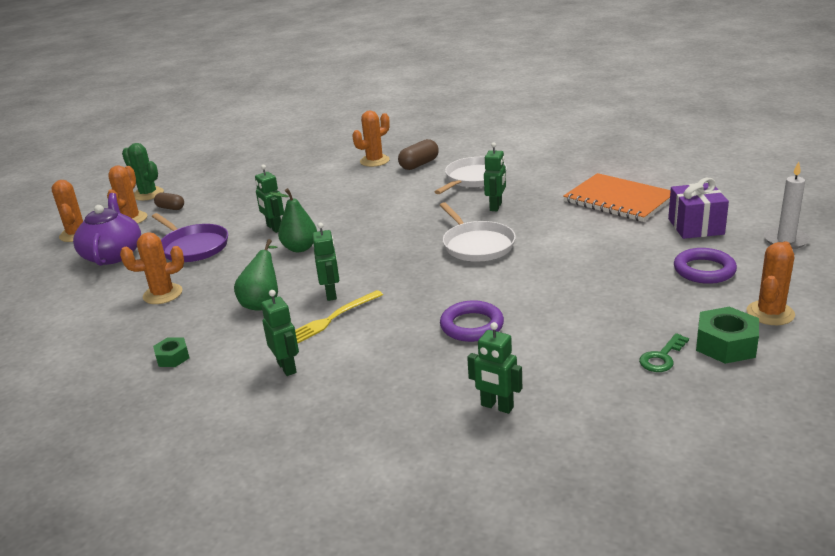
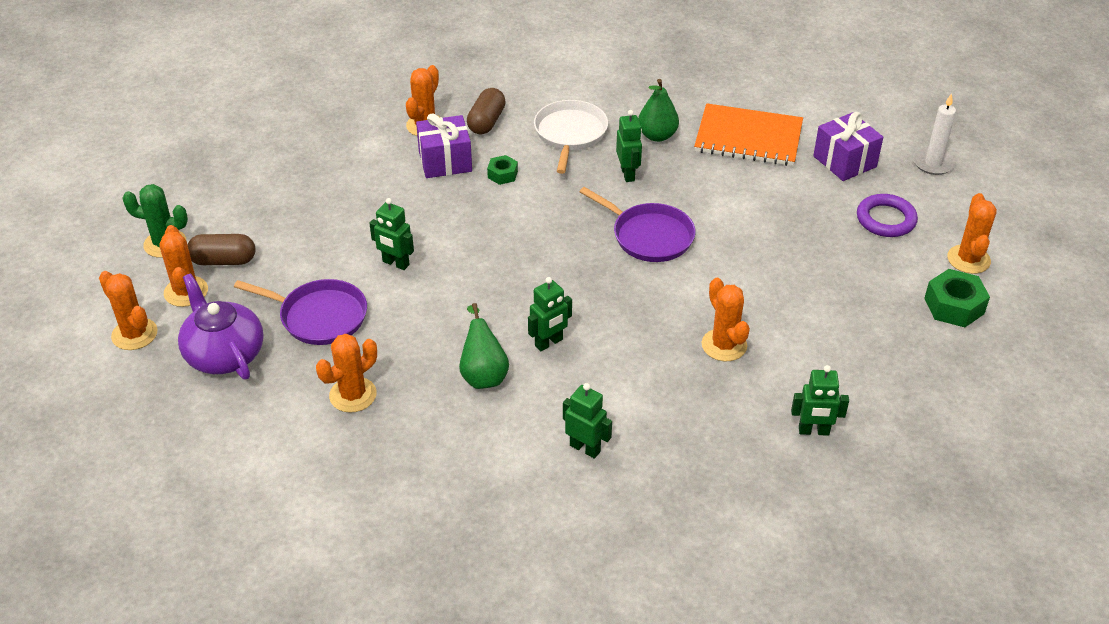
camera: 30 degrees left, 15 degrees up
green nut [153,337,190,367] -> green nut moved to [487,155,518,185]
brown capsule [154,192,184,210] -> brown capsule [188,234,255,265], size x1.50
green pear [270,188,317,252] -> green pear moved to [638,79,679,142]
yellow fork [295,290,383,343] -> none
green robot [312,223,339,301] -> green robot turned 90 degrees clockwise [528,277,572,351]
white pan [440,202,516,262] -> purple pan [580,187,696,262]
purple ring [440,300,504,342] -> orange cactus [702,278,750,361]
green key [639,333,689,372] -> none
none -> purple gift [416,113,472,178]

